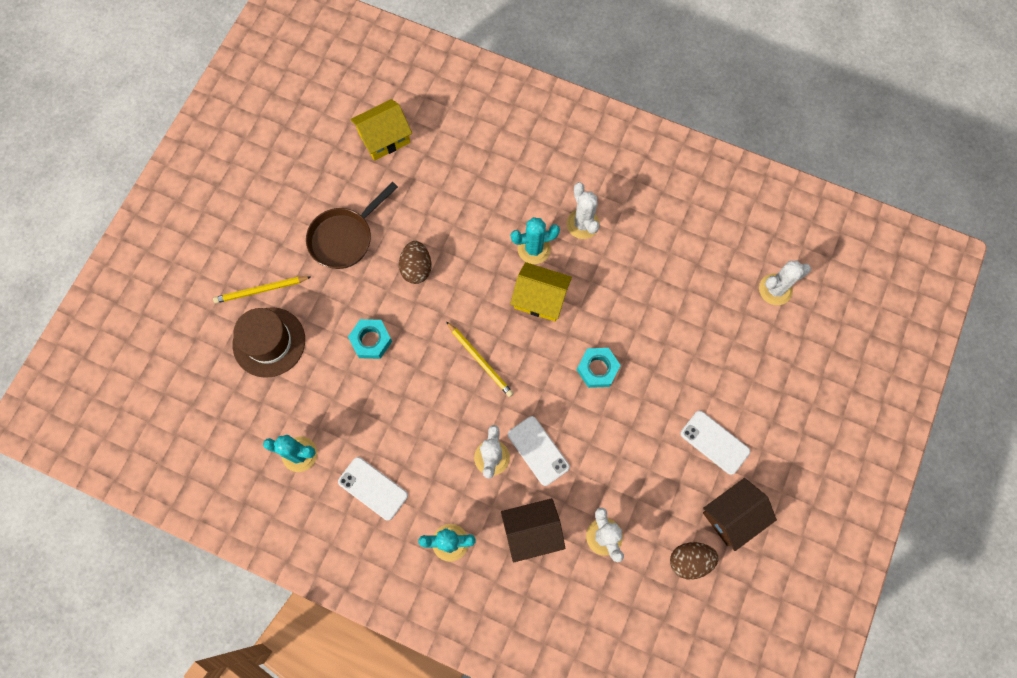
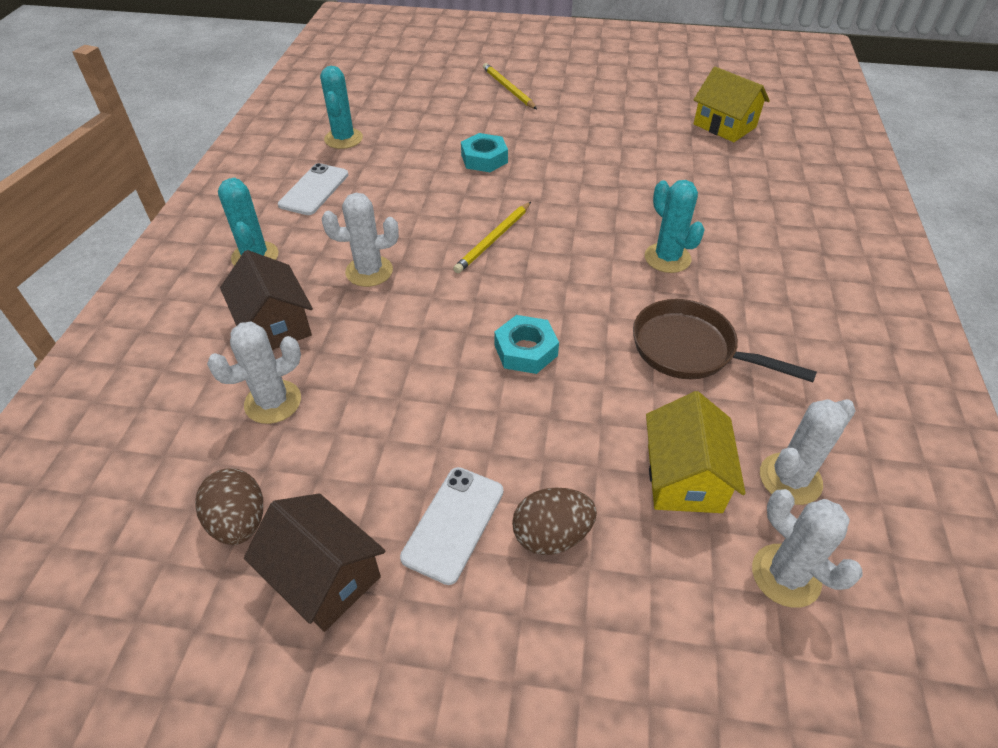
camera: 75 degrees right, 25 degrees down
brown hat [232,307,305,378] -> none
brown pan [306,182,398,269] -> brown pan moved to [633,299,817,382]
brown egg [399,241,431,284] -> brown egg moved to [512,488,597,555]
white phone [508,416,570,486] -> none
yellow house [510,262,572,321] -> yellow house moved to [646,391,746,513]
white cactus [567,182,600,239] -> white cactus moved to [760,399,855,505]

